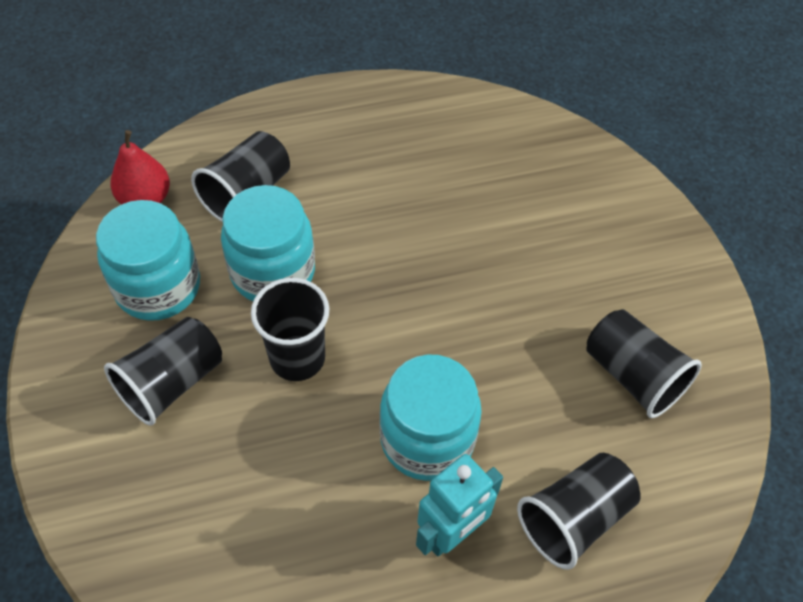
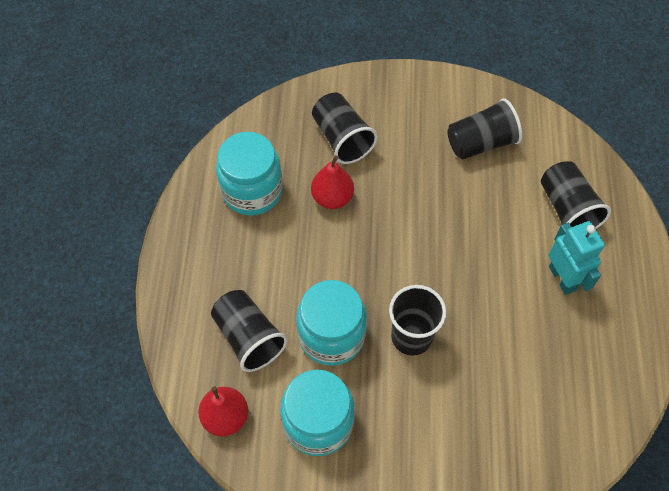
camera: 70 degrees left, 5 degrees up
black cup [104,317,222,426] -> black cup moved to [312,93,377,164]
turquoise jar [379,354,482,481] -> turquoise jar moved to [216,132,283,215]
none -> red pear [311,156,354,209]

